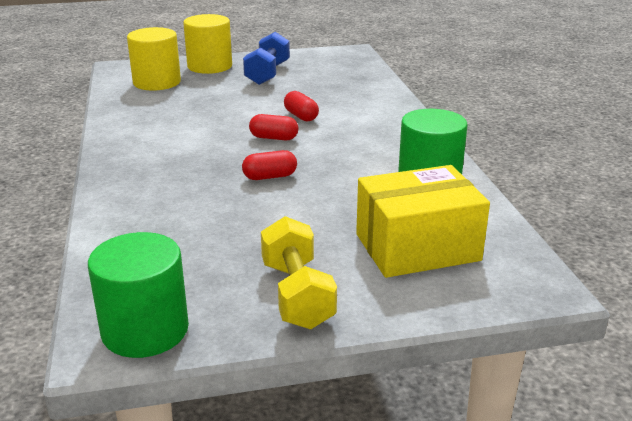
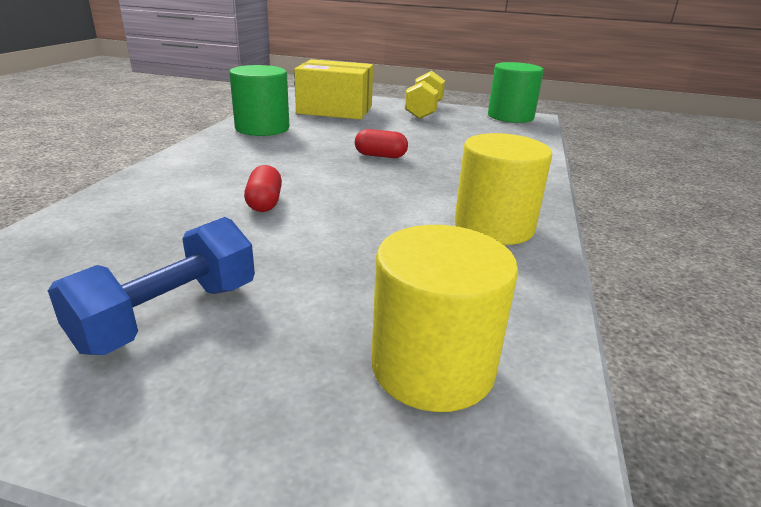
camera: 155 degrees left, 0 degrees up
yellow cylinder [183,14,232,74] -> yellow cylinder moved to [455,133,552,245]
red capsule [249,114,298,140] -> none

